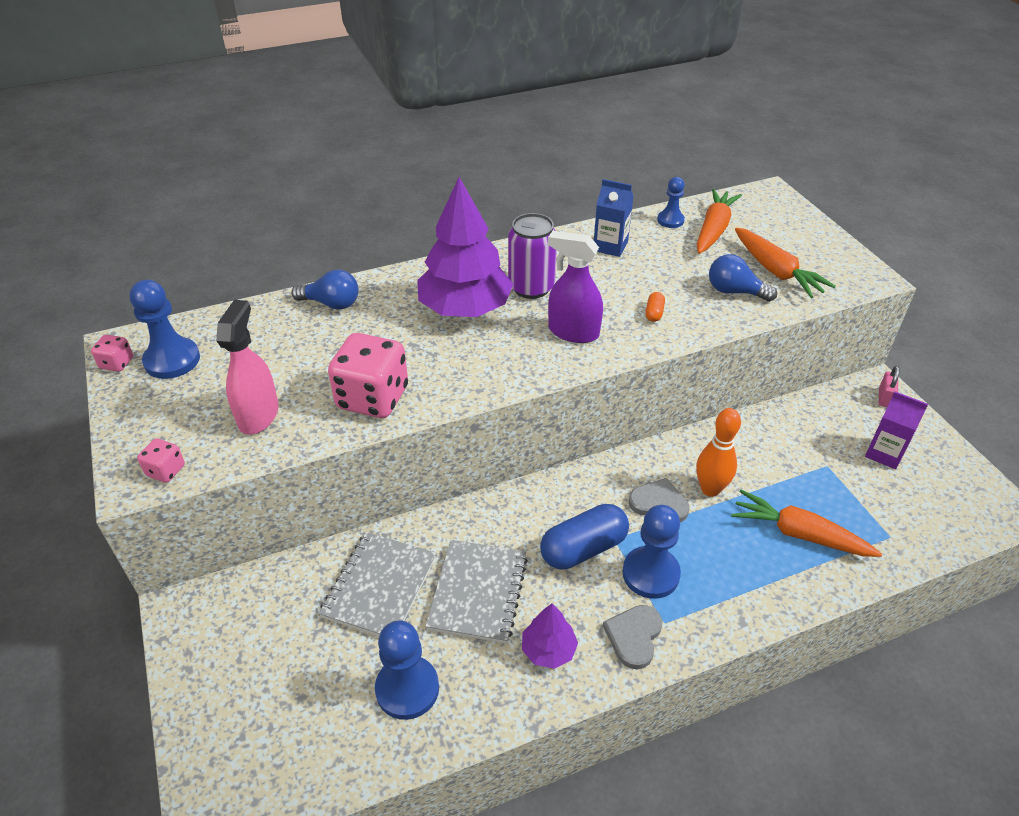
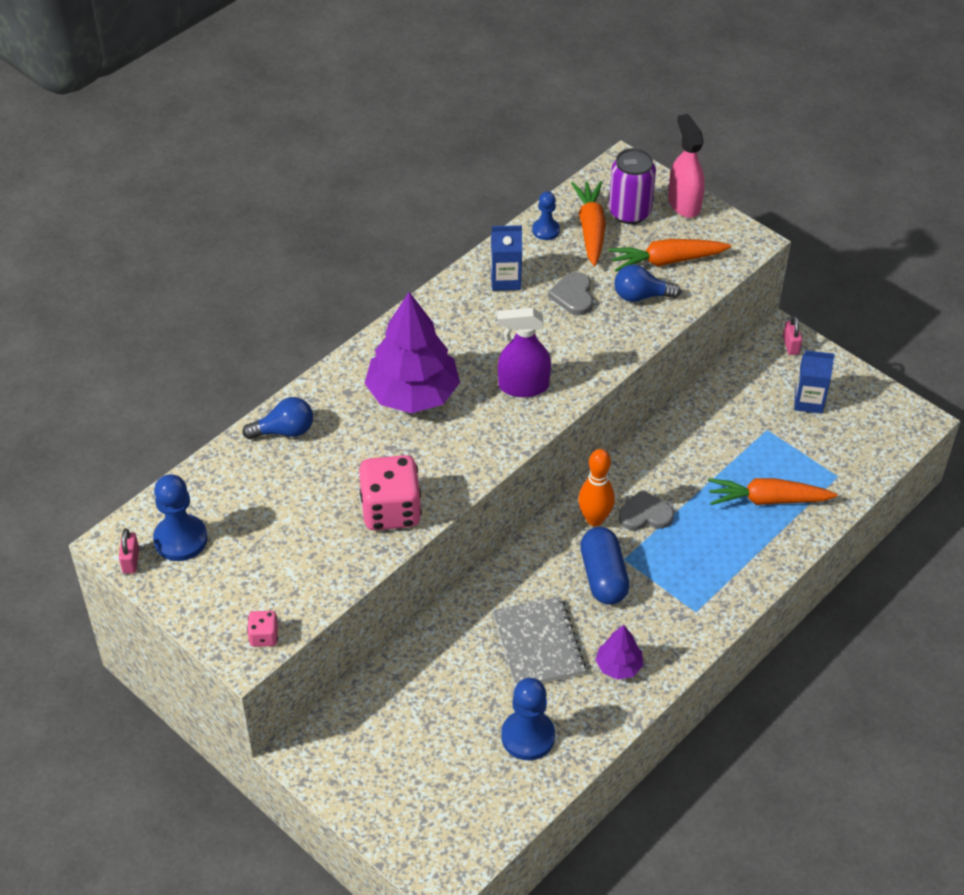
camera: 25 degrees left, 5 degrees up
pink dice [91,335,133,372] -> pink padlock [119,529,139,574]
pink spray bottle [216,300,279,435] -> pink spray bottle moved to [668,114,705,218]
grey notebook [319,532,436,636] -> none
purple can [508,213,557,299] -> purple can moved to [609,148,656,224]
blue capsule [540,504,629,570] -> blue capsule turned 45 degrees counterclockwise [580,527,629,605]
grey heart [603,605,662,669] -> grey heart moved to [548,272,593,315]
blue pawn [622,505,681,599] -> none
orange capsule [645,292,665,322] -> none
orange bowling pin [696,408,741,497] -> orange bowling pin moved to [578,449,615,526]
orange carrot [735,228,836,298] -> orange carrot turned 135 degrees clockwise [608,239,731,272]
purple carton [865,392,928,469] -> blue carton [794,350,835,414]

